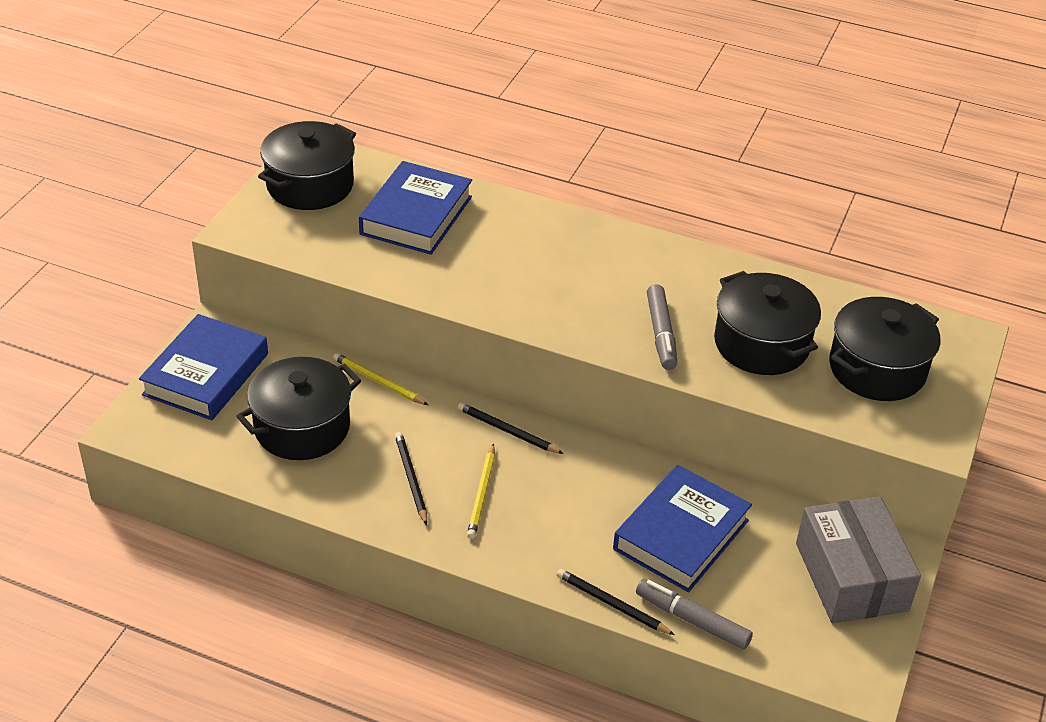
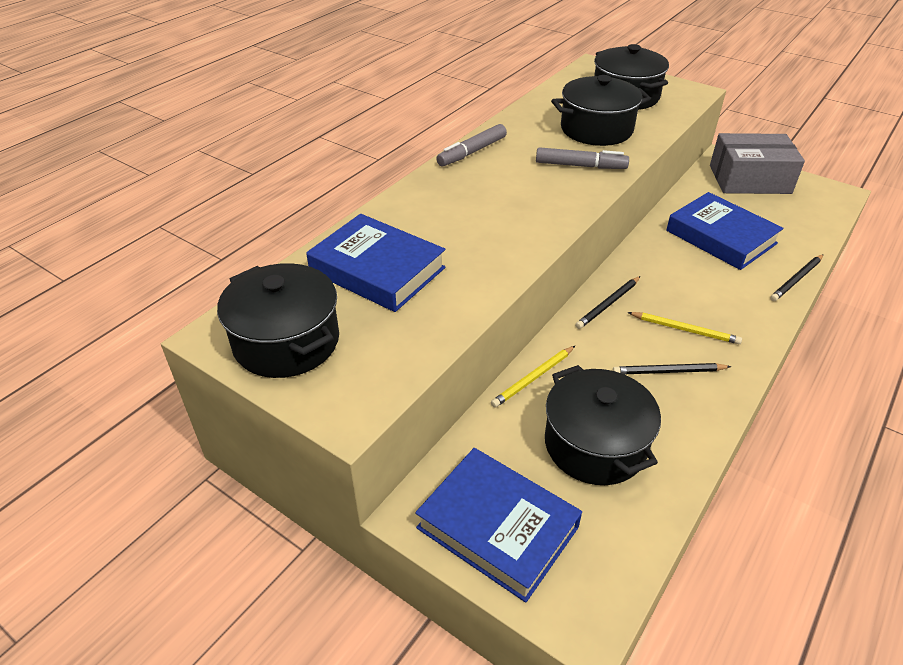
camera: 75 degrees left, 0 degrees up
grey marker [636,579,753,650] -> grey marker moved to [436,124,507,166]

